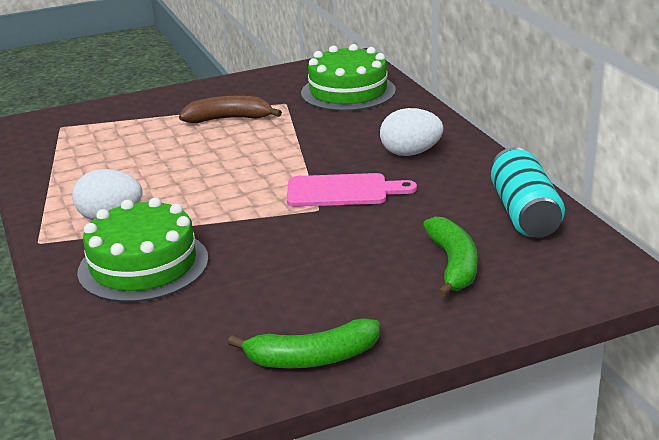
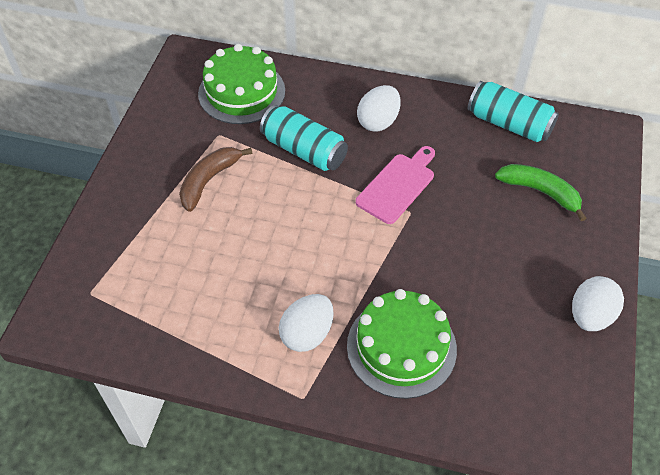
camera: 55 degrees left, 25 degrees up
green banana [228,318,380,368] -> white egg [572,276,624,331]
none -> turquoise can [260,105,348,171]

